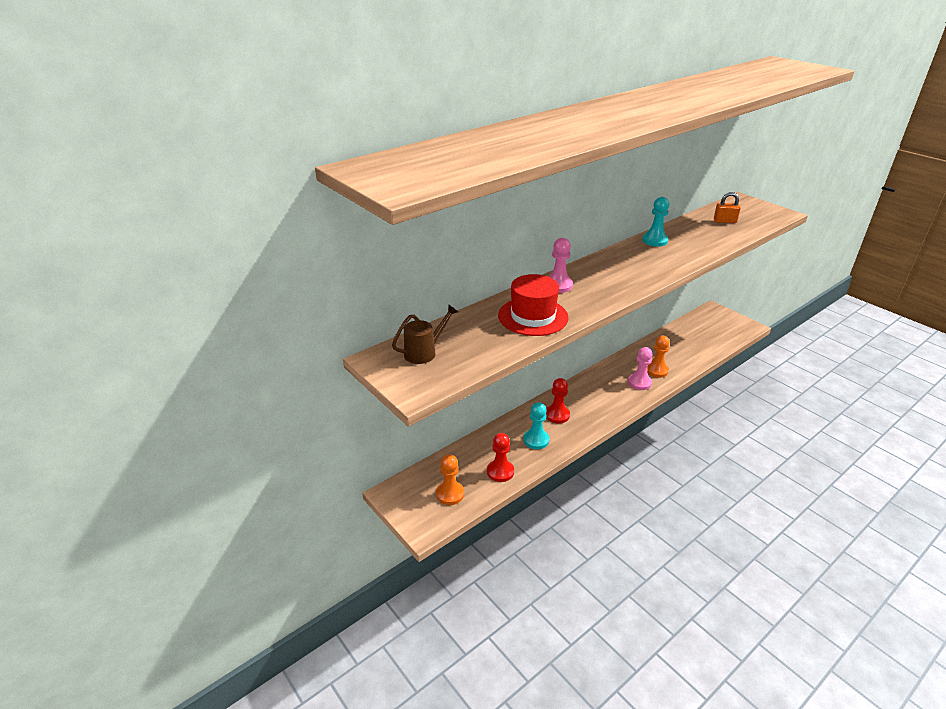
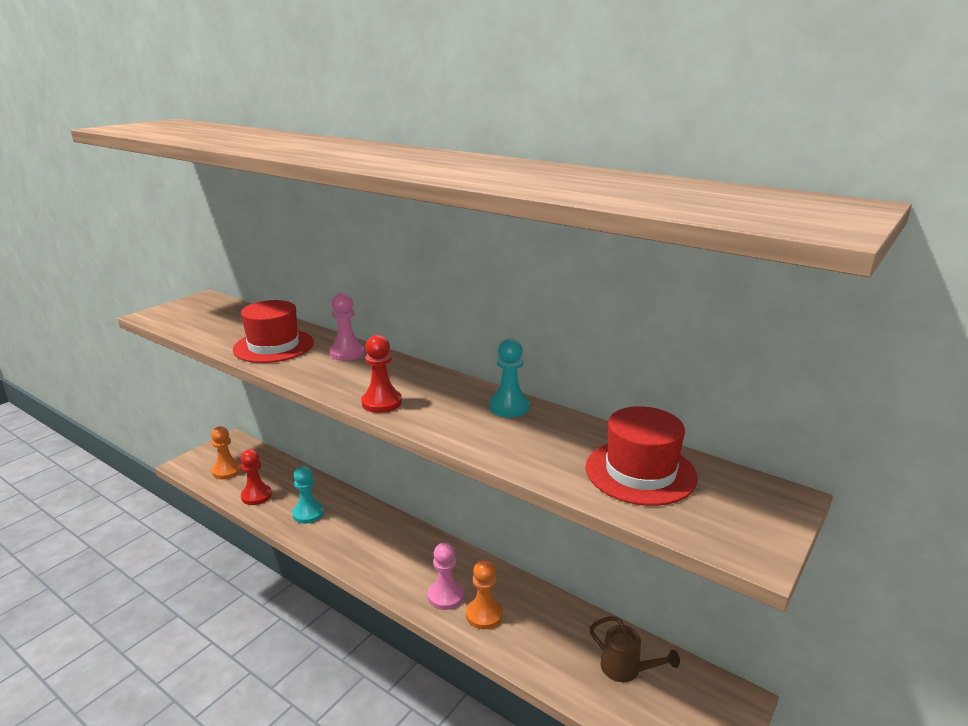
camera: 75 degrees right, 10 degrees down
brown watering can [392,304,458,364] -> brown watering can moved to [589,616,680,682]
red pawn [546,378,570,424] -> red pawn moved to [361,335,402,413]
orange padlock [714,192,741,223] -> red hat [586,406,698,506]

